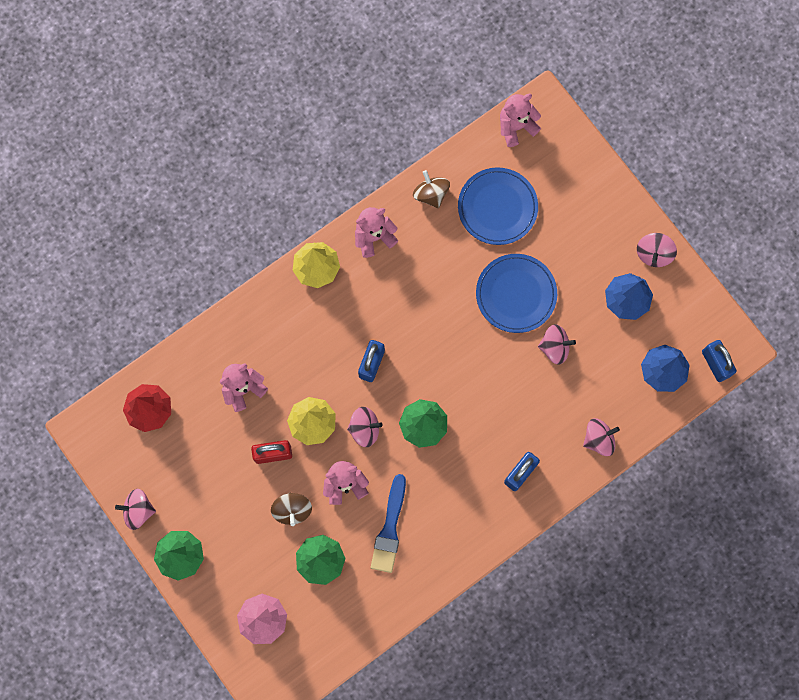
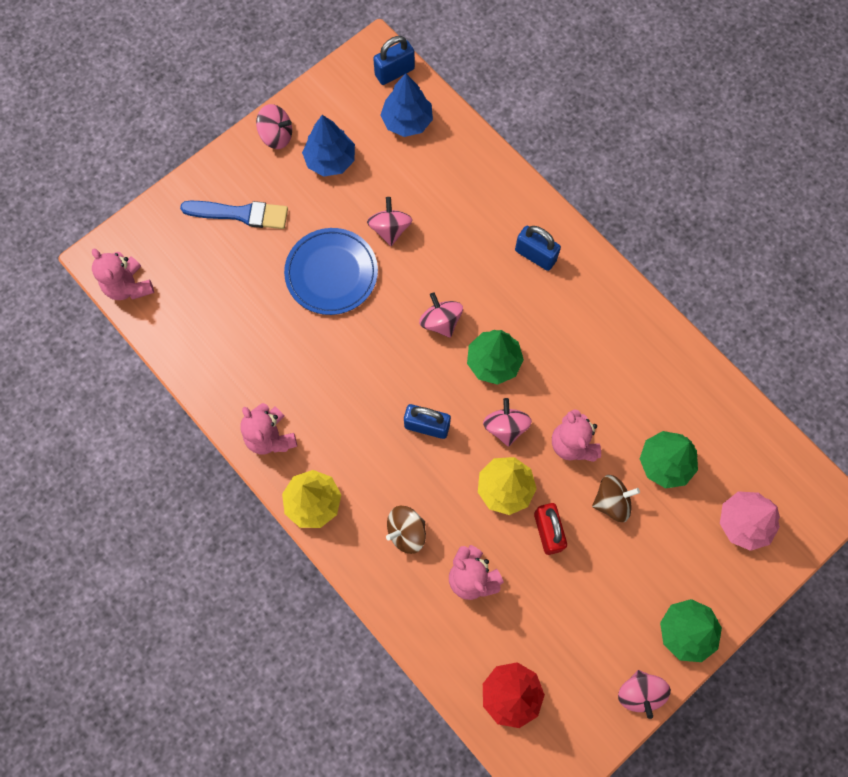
camera: 95 degrees left, 5 degrees down
blue brush [371,474,406,573] -> blue brush moved to [180,201,288,229]
brown spinning top [413,170,450,208] -> brown spinning top moved to [386,506,426,554]
blue plate [458,167,538,245] -> none
pink spinning top [583,418,620,456] -> pink spinning top moved to [419,292,463,338]

